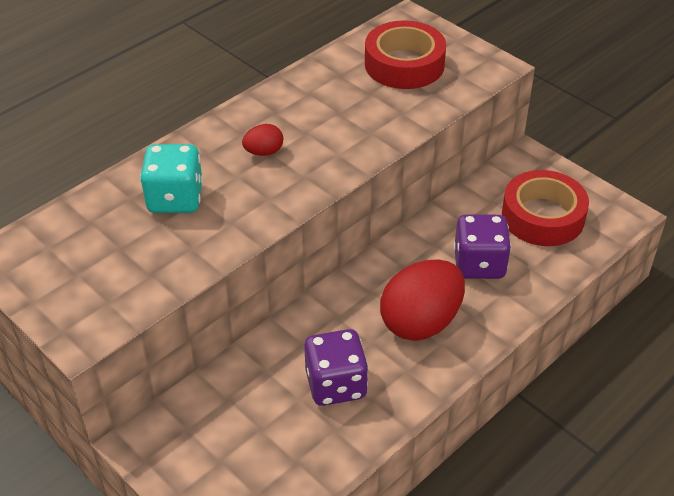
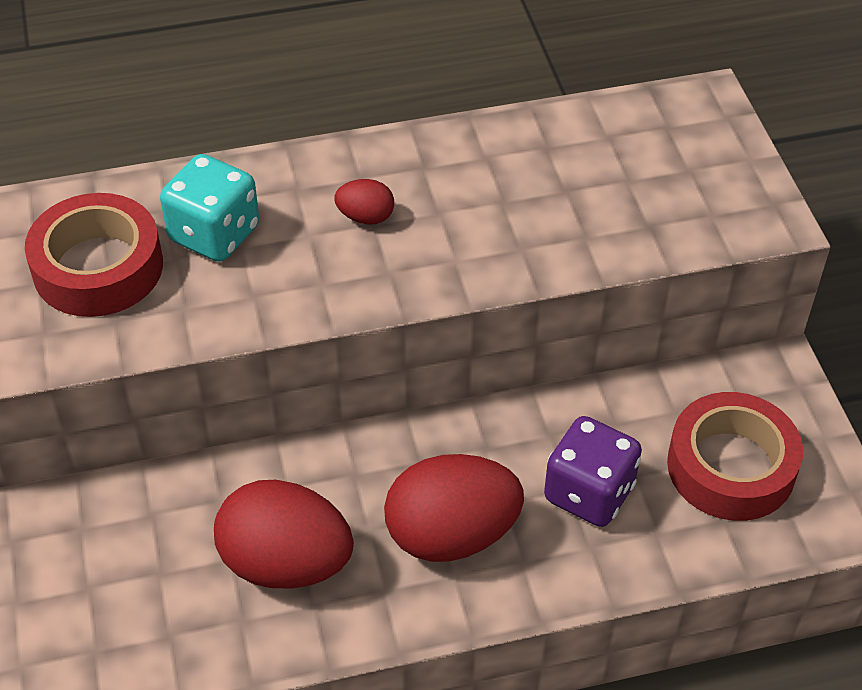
camera: 30 degrees right, 5 degrees up
purple dice [304,329,369,406] -> red egg [214,480,354,588]
red tape [365,20,446,89] -> red tape moved to [25,193,163,317]

